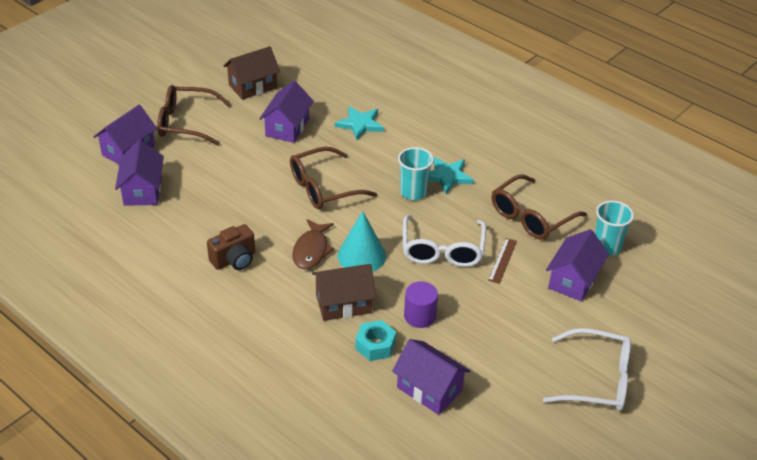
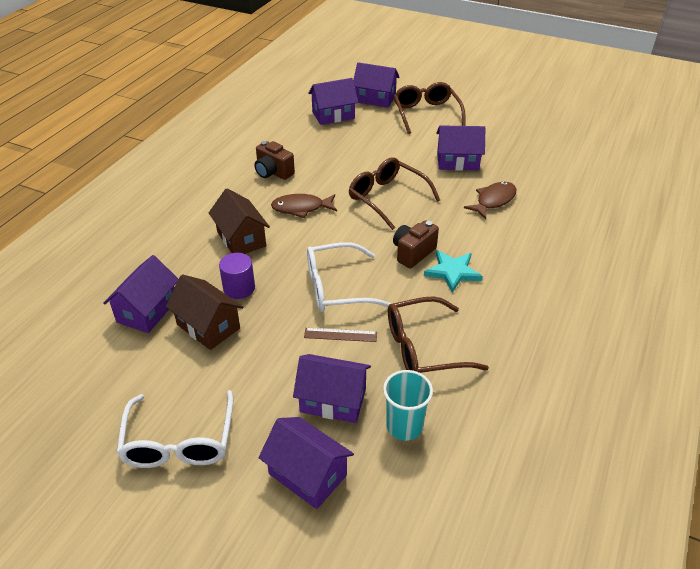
camera: 75 degrees right, 0 degrees up
brown house [223,46,280,100] -> brown house moved to [166,274,243,350]
turquoise star [335,106,384,140] -> brown fish [464,182,516,219]
turquoise cone [338,211,386,272] -> none
turquoise nut [355,320,396,361] -> none
turquoise cup [398,147,434,200] -> brown camera [393,220,439,268]
brown glasses [492,174,587,240] -> brown glasses turned 45 degrees counterclockwise [388,296,489,373]
none -> purple house [259,417,354,509]

